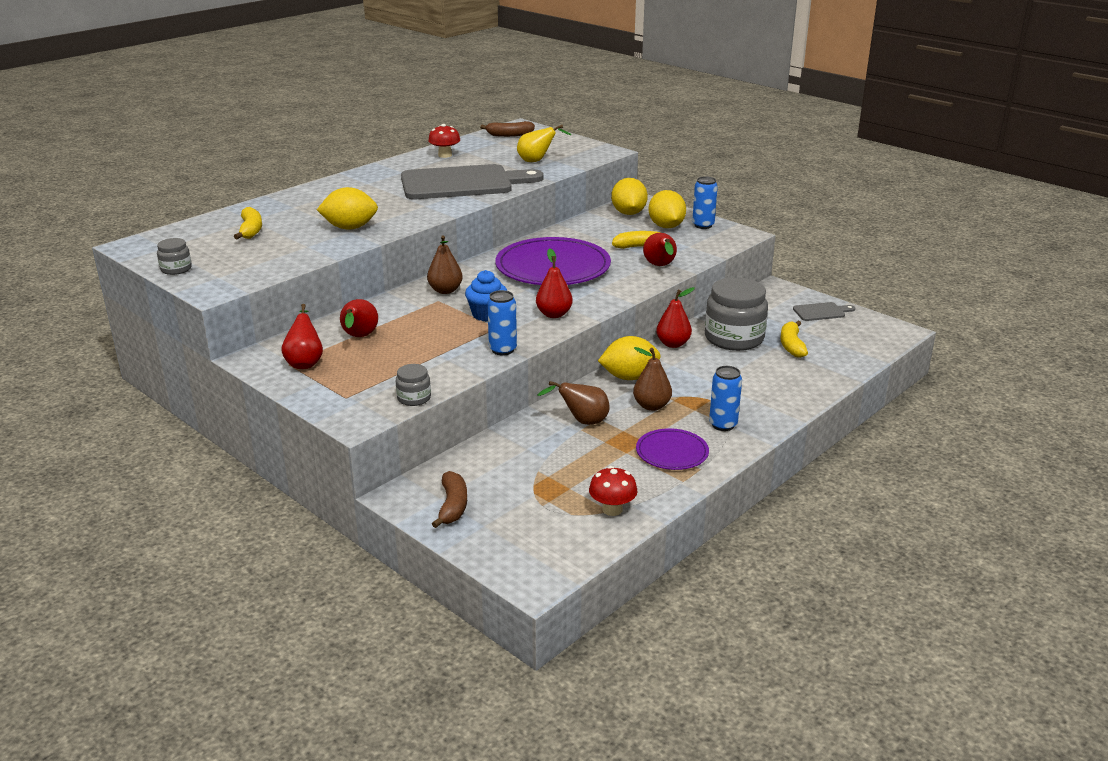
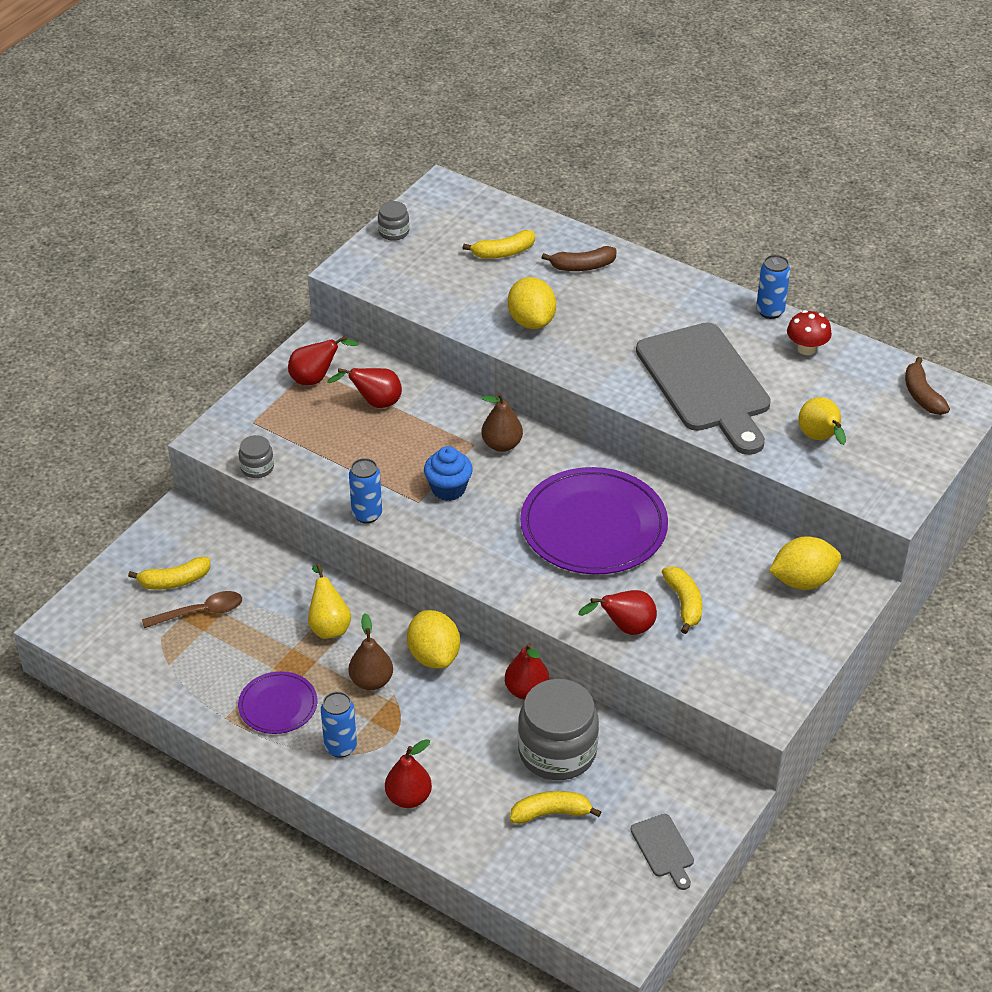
camera: 80 degrees right, 15 degrees up
brown banana [432,471,467,528] -> brown banana moved to [541,246,617,271]
red pear [536,249,573,318] -> red pear moved to [385,739,432,808]
brown pear [537,381,609,425] -> yellow pear [308,564,351,639]
red mushroom [589,466,638,516] -> none
yellow lemon [648,190,686,228] -> none
blue can [692,176,718,229] -> blue can moved to [756,255,790,319]
none -> yellow banana [128,557,210,589]
none -> brown spoon [142,591,242,628]

